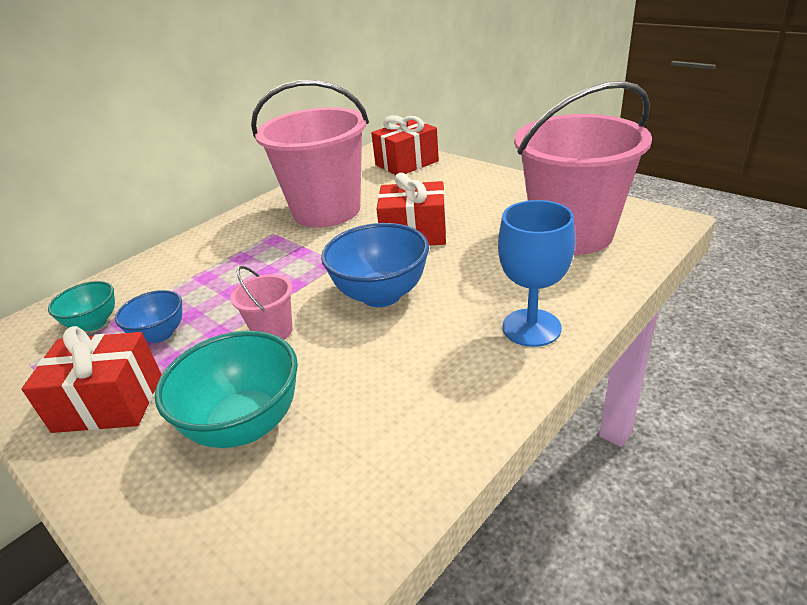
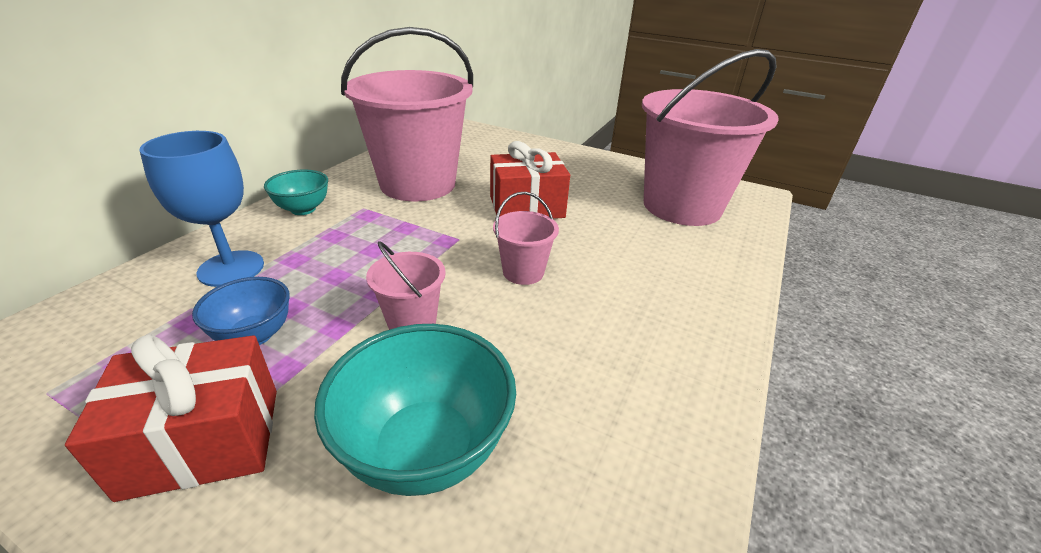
camera: 20 degrees left, 0 degrees up
turquoise bowl [48,281,115,331] -> turquoise bowl moved to [264,169,328,215]
blue bowl [321,223,429,307] -> pink bucket [493,192,559,285]
red gift [371,115,439,175] -> none
blue goblet [498,200,575,347] -> blue goblet moved to [140,131,264,287]

